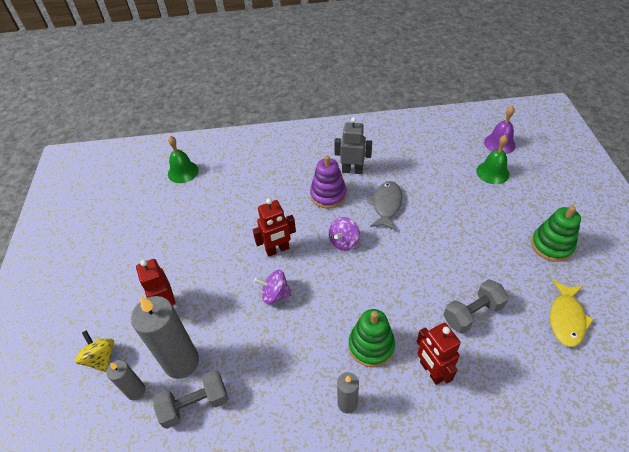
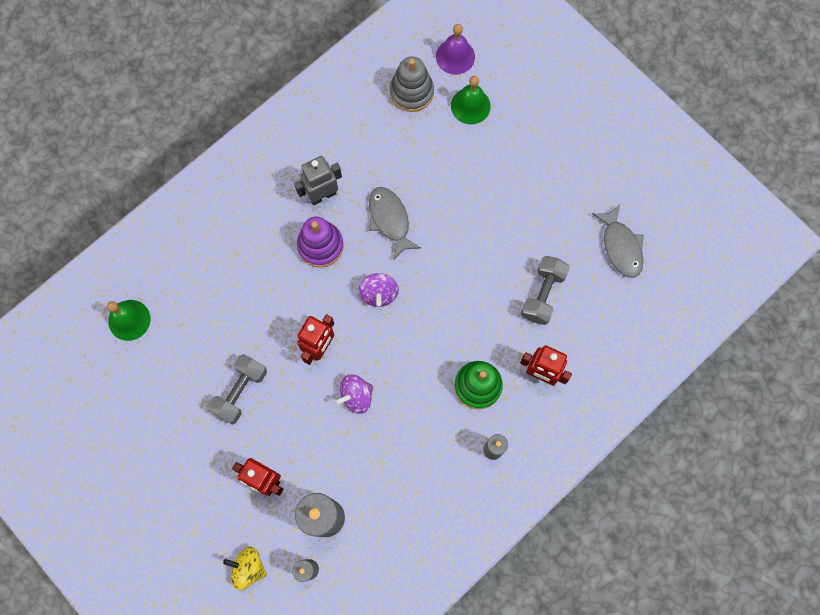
camera: 40 degrees left, 25 degrees up
grey dumbbell [153,370,228,429] -> grey dumbbell moved to [208,354,267,425]
green stacking toy [531,206,581,262] -> none
yellow fish [550,280,594,347] -> grey fish [592,205,644,278]
none -> grey stacking toy [390,56,434,112]

